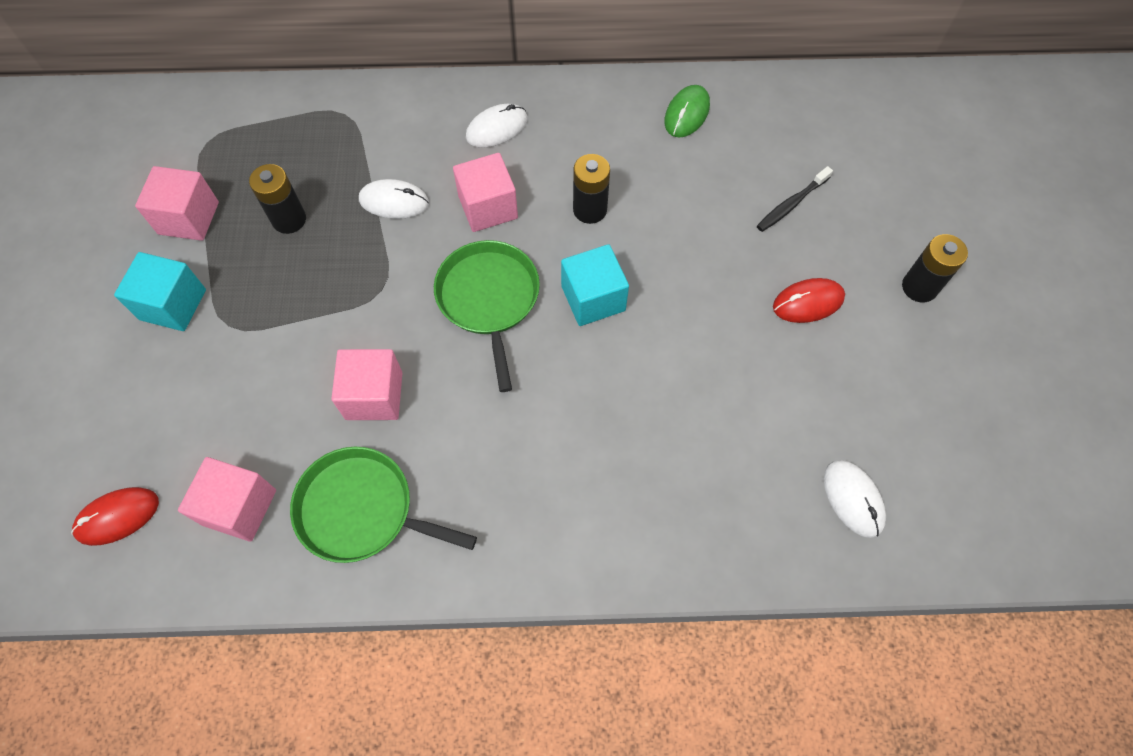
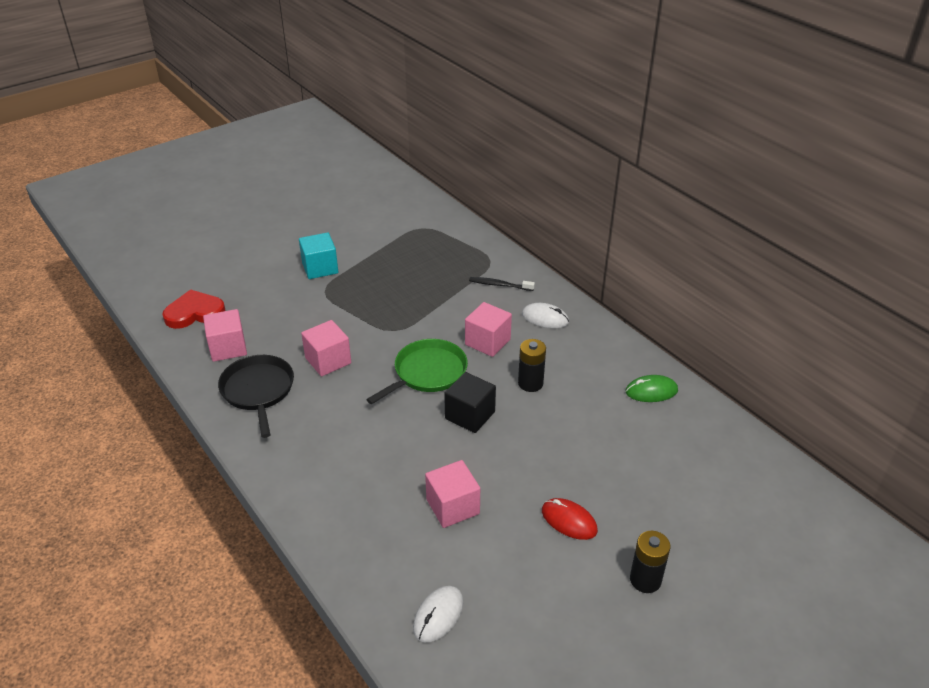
camera: 55 degrees right, 25 degrees down
red mouse [71,487,159,546] -> red heart [162,289,225,329]
pink cube [135,166,219,241] -> pink cube moved to [425,460,480,528]
black battery [249,164,306,234] -> none
green pan [290,447,477,563] -> black pan [218,355,294,438]
white mouse [359,179,429,219] -> none
turquoise cube [561,244,629,326] -> black cube [444,372,496,433]
black toothbrush [757,166,833,232] -> black toothbrush moved to [469,277,535,291]

